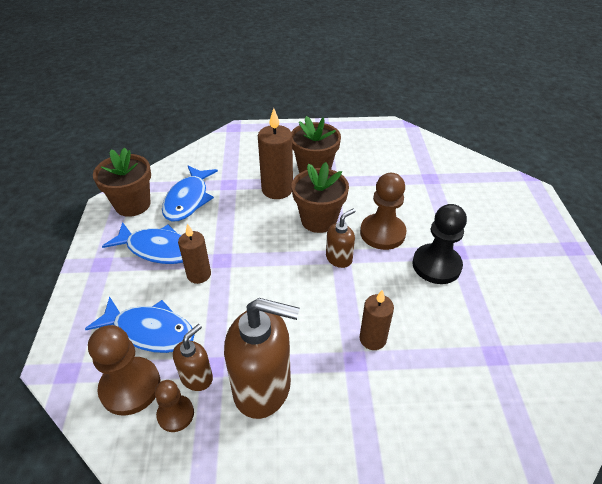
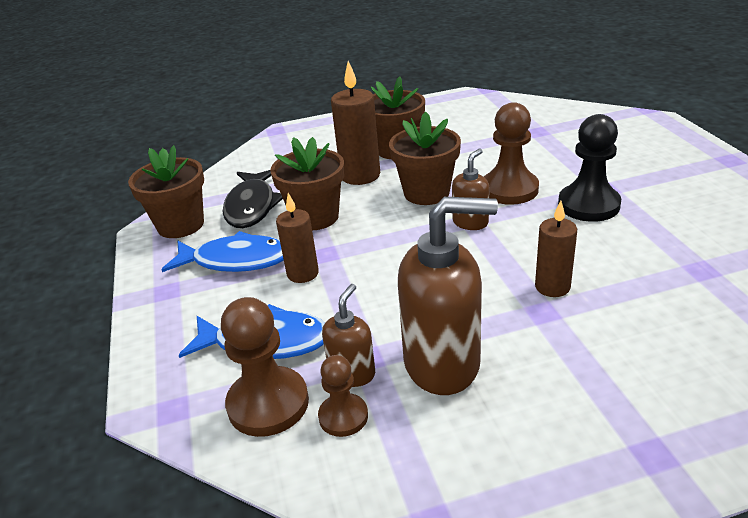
camera: 10 degrees left, 10 degrees down
blue fish [162,165,218,221] -> black fish [222,170,283,228]
none -> brown flower pot [270,137,345,230]

